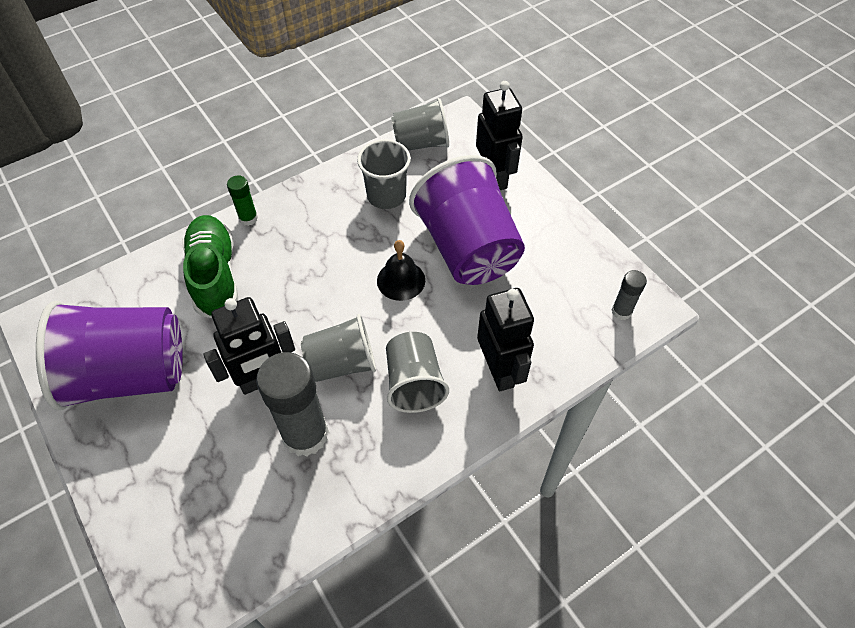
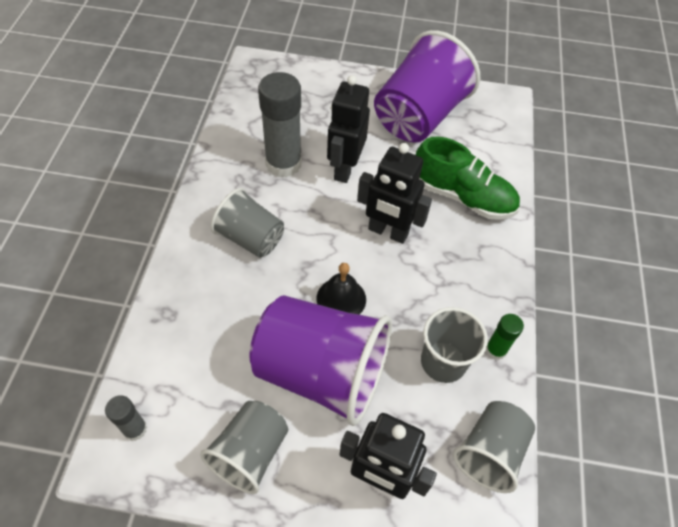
camera: 130 degrees right, 0 degrees up
green glue stick [227,175,258,226] -> green glue stick moved to [486,314,524,360]
grey cup [301,314,376,382] -> grey cup moved to [200,401,288,494]
black robot [477,288,534,392] -> black robot moved to [357,143,432,244]

